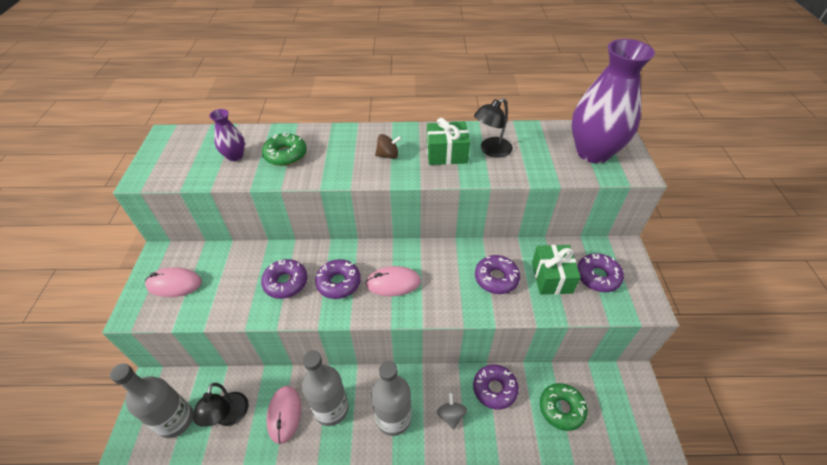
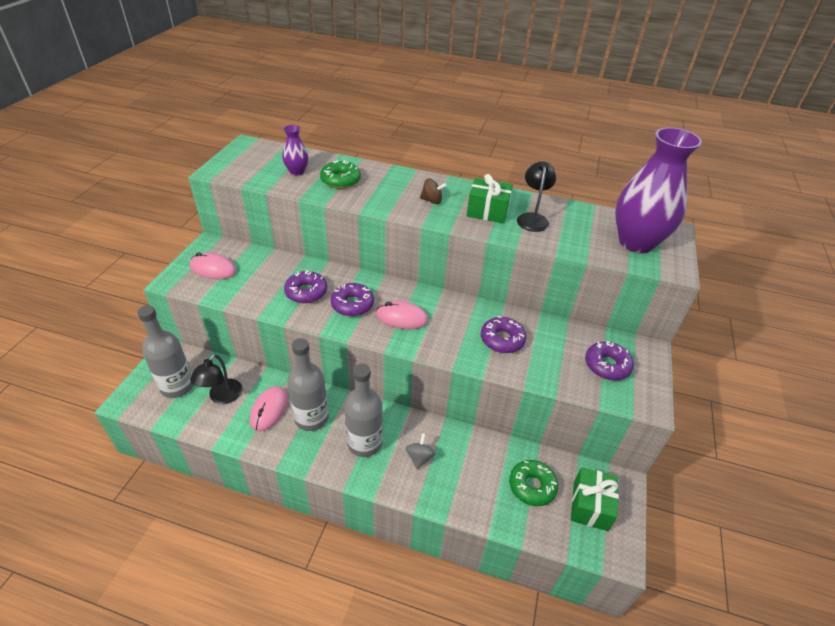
camera: 15 degrees right, 5 degrees down
purple donut [473,365,519,410] -> none
black lamp [474,98,513,158] -> black lamp turned 120 degrees clockwise [517,161,556,232]
green gift [532,245,581,295] -> green gift moved to [571,467,619,531]

